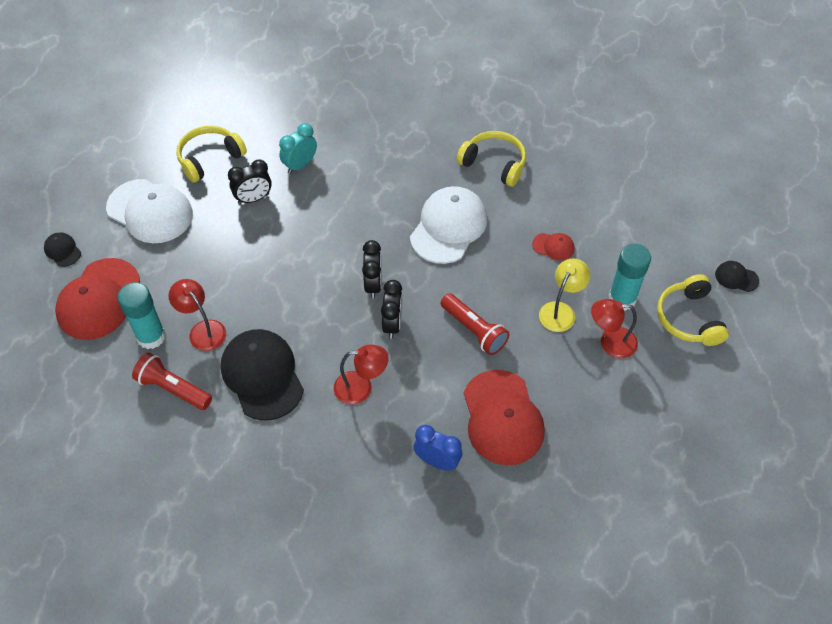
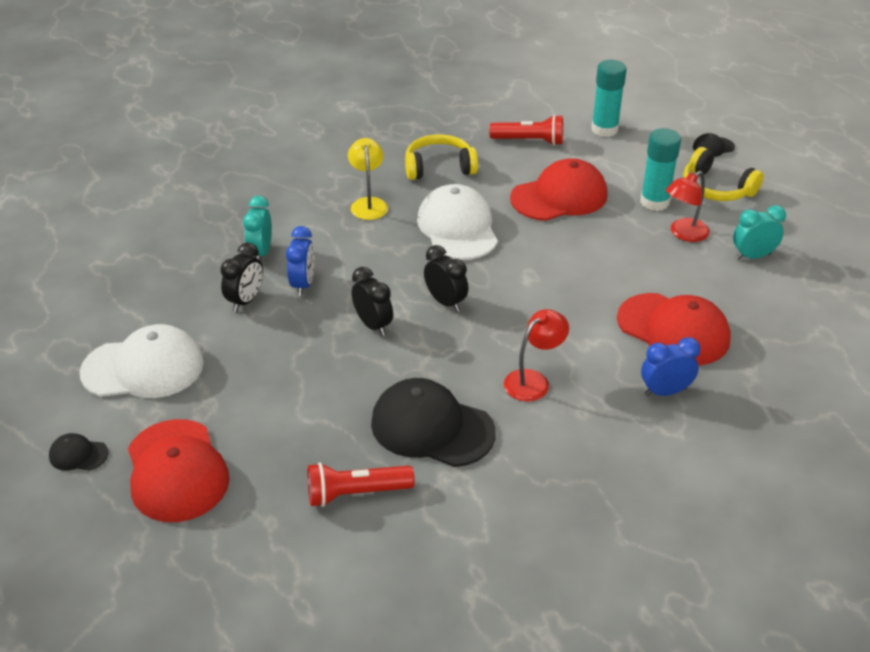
camera: 40 degrees left, 15 degrees down
turquoise glue stick [118,282,166,349] -> turquoise glue stick moved to [591,60,627,137]
red lamp [168,279,226,351] -> none
yellow headphones [176,126,247,183] -> none
black clock [381,280,403,339] -> black clock moved to [351,267,393,336]
red flashlight [441,293,509,355] -> red flashlight moved to [489,115,563,146]
red cap [532,233,574,260] -> red cap [510,158,608,221], size x2.21
yellow lamp [539,258,590,332] -> yellow lamp moved to [348,138,388,220]
none -> blue clock [286,226,314,296]
none -> turquoise clock [733,205,786,260]

